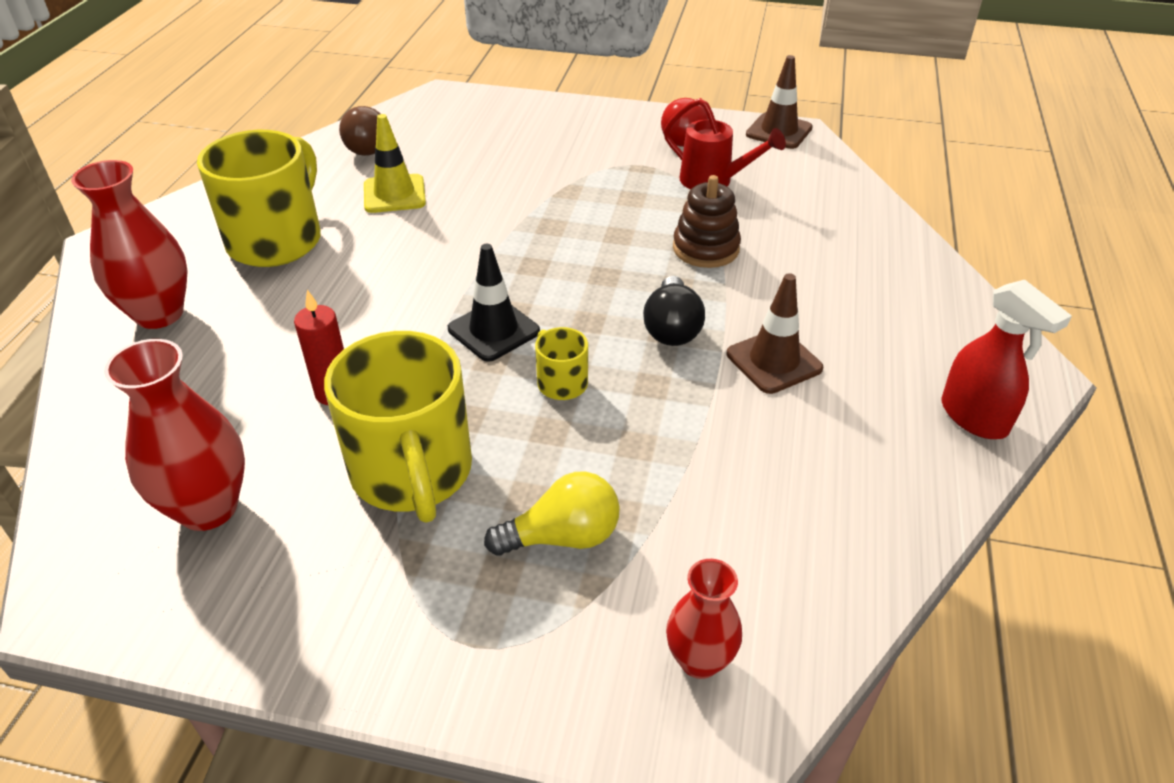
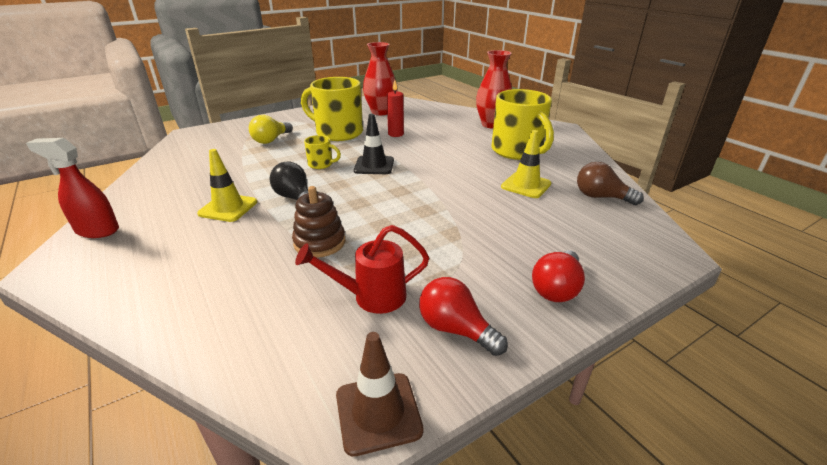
camera: 135 degrees right, 10 degrees down
red vase [666,559,742,679] -> none
brown traffic cone [727,273,823,394] -> yellow traffic cone [197,149,257,222]
none -> red light bulb [532,250,585,302]

